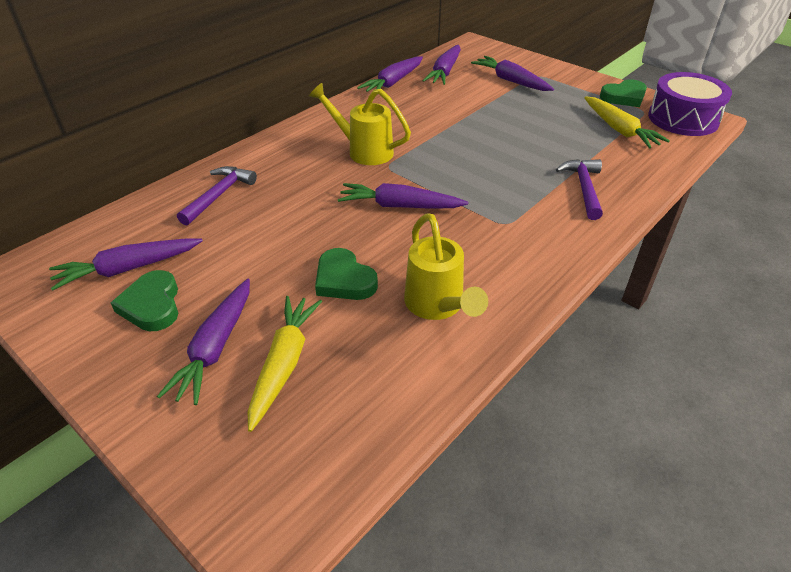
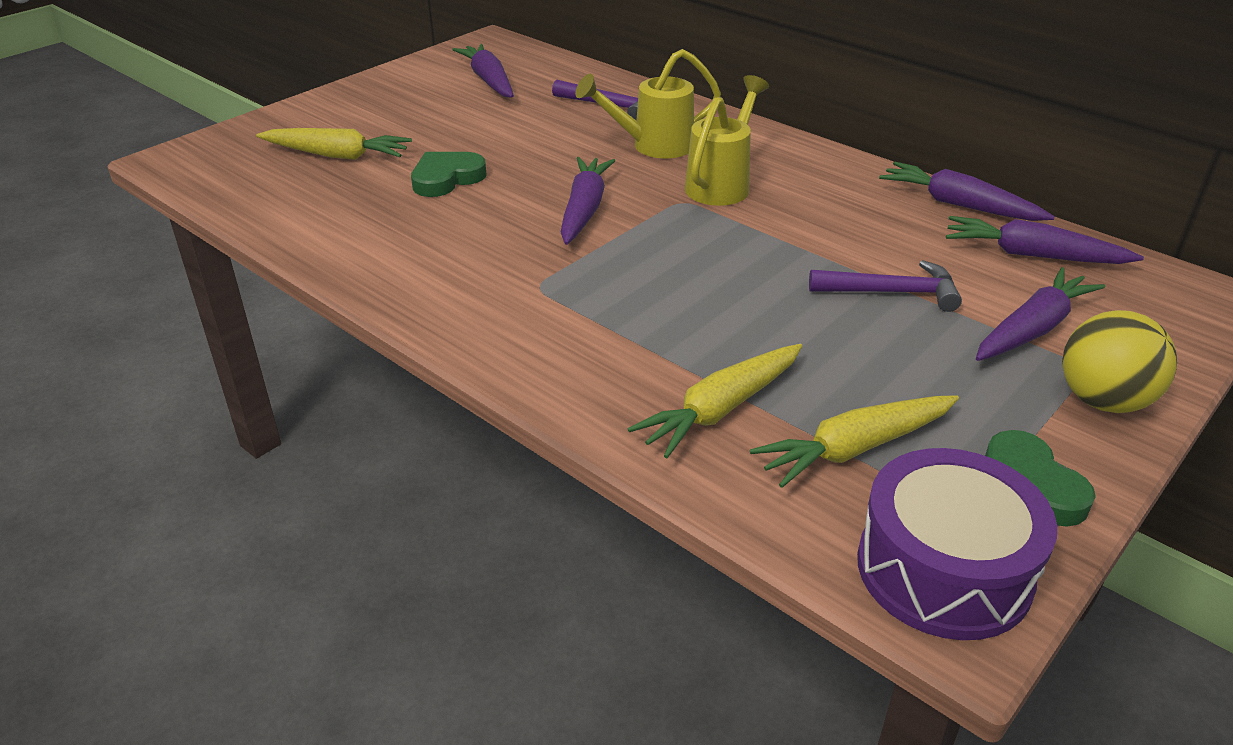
camera: 90 degrees right, 5 degrees down
green heart [111,270,178,331] -> none
purple carrot [157,279,250,405] -> none
yellow watering can [404,213,488,320] -> yellow watering can moved to [575,49,721,159]
purple hammer [556,159,603,220] -> purple hammer moved to [809,260,962,312]
none -> yellow carrot [628,344,802,458]
none -> yellow ball [1062,310,1177,413]

